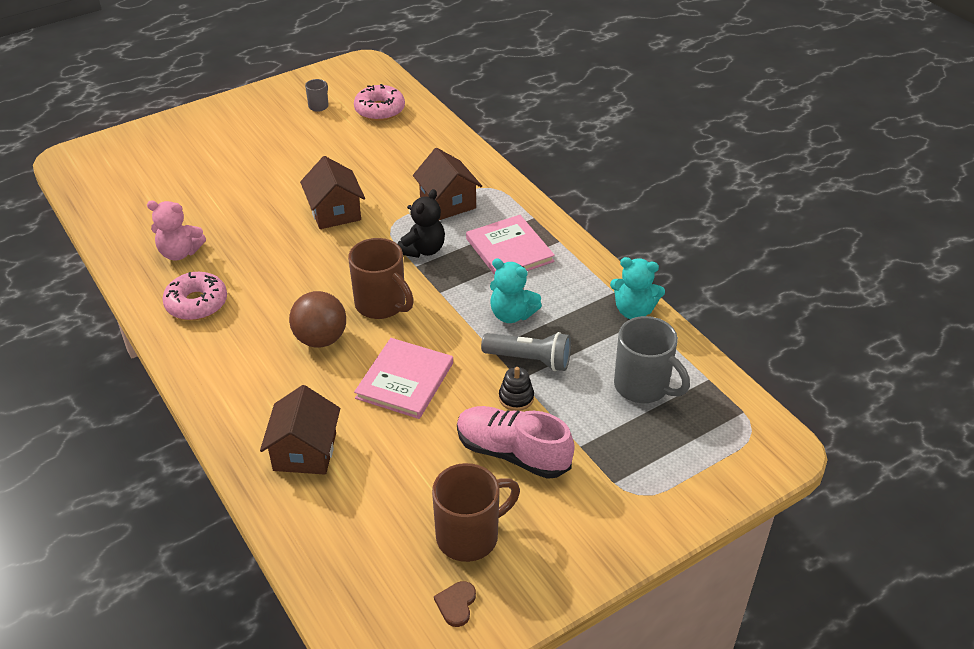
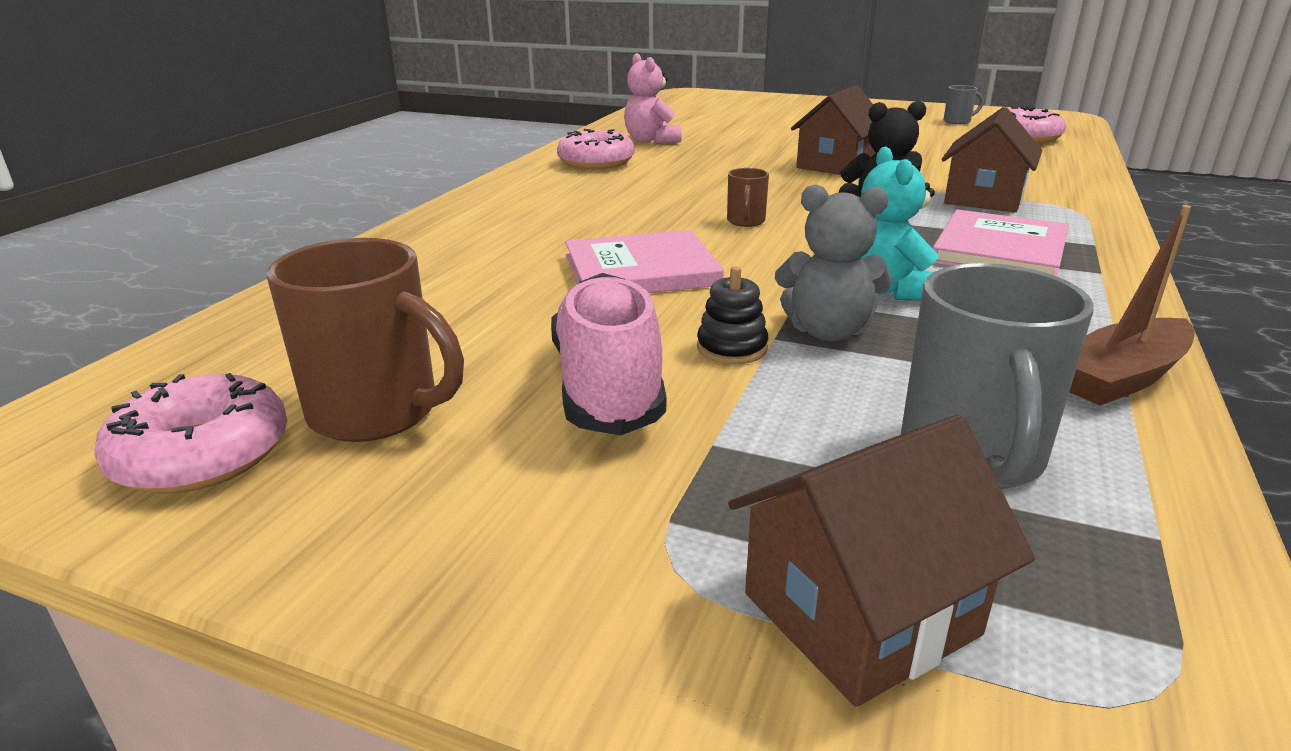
camera: 55 degrees right, 15 degrees down
brown house [260,385,340,475] -> brown house moved to [728,415,1035,707]
brown ball [289,291,346,348] -> none
brown mug [348,238,414,319] -> brown mug [727,168,769,227], size x0.49
brown heart [434,581,476,627] -> pink donut [94,373,288,494]
grey flashlight [481,332,571,371] -> grey teddy bear [775,185,892,341]
turquoise teddy bear [610,257,665,319] -> brown boat [1069,205,1195,405]

